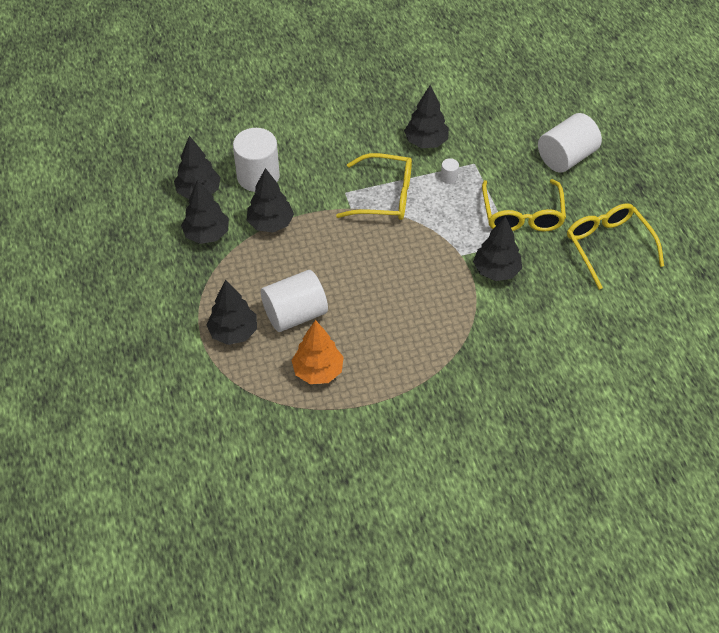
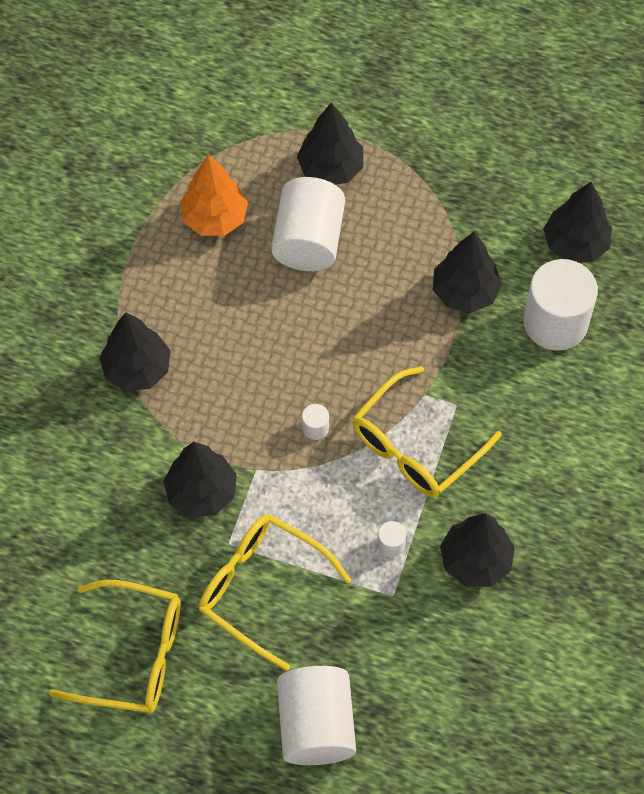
camera: 125 degrees right, 10 degrees up
black tree [181,179,229,244] -> black tree moved to [99,312,170,391]
none -> white cylinder [302,404,329,440]

